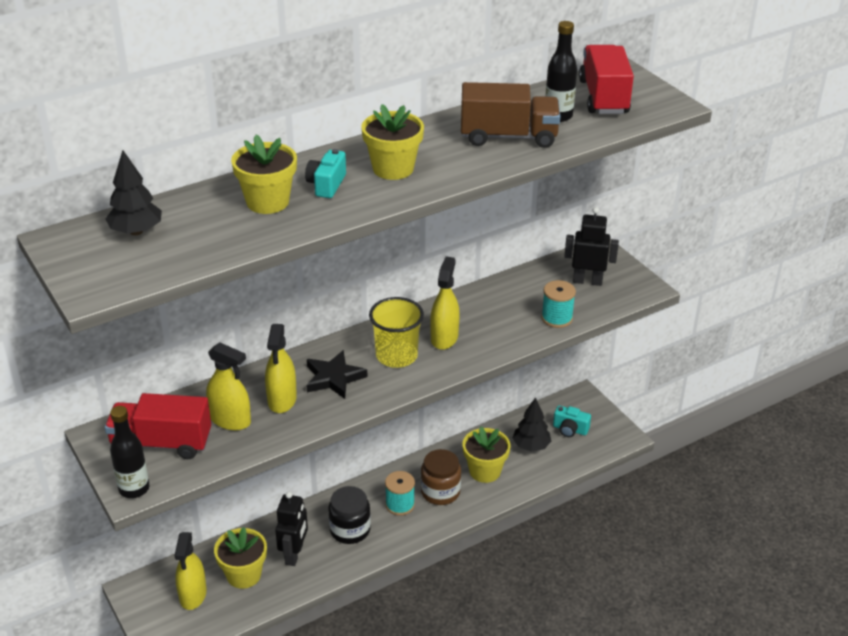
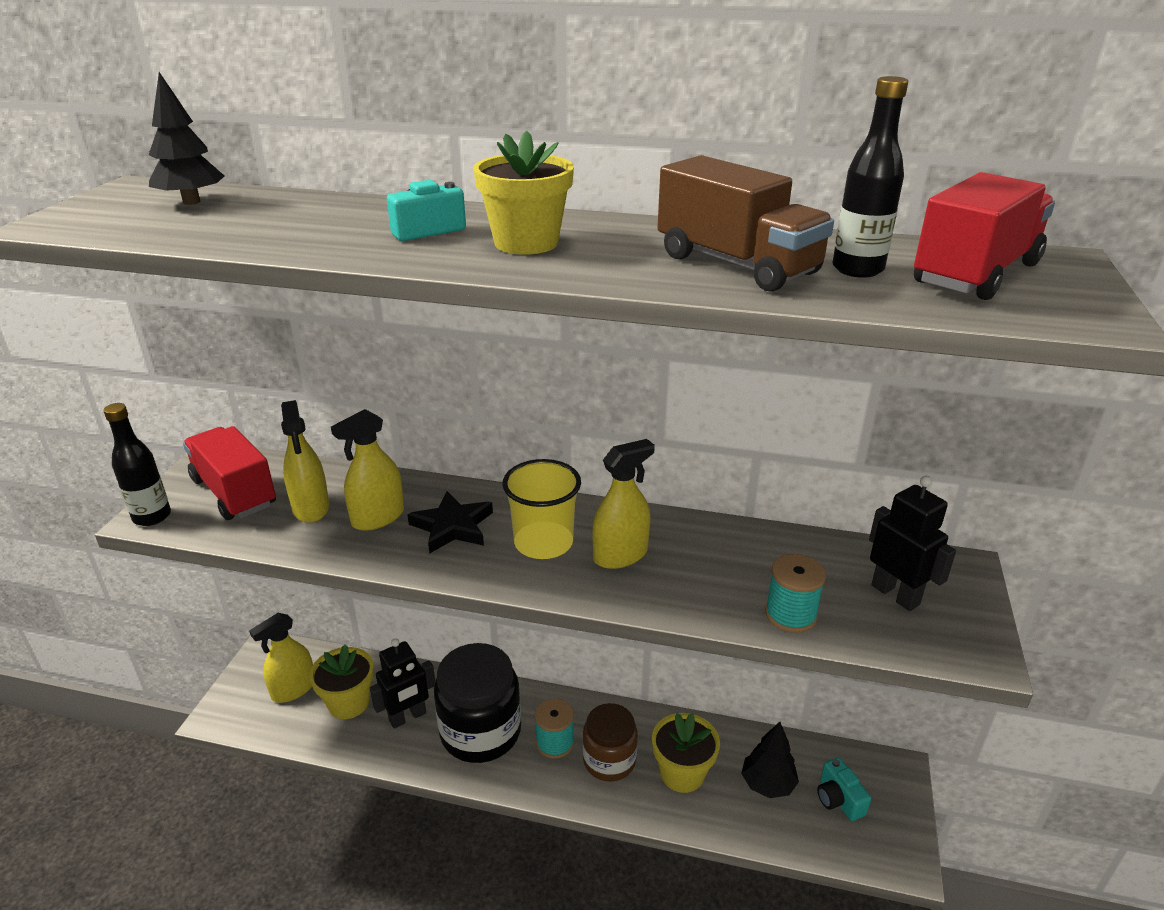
camera: 45 degrees right, 5 degrees down
yellow flower pot [231,135,297,214] -> none
black jar [328,486,371,544] -> black jar [434,643,521,763], size x1.58

